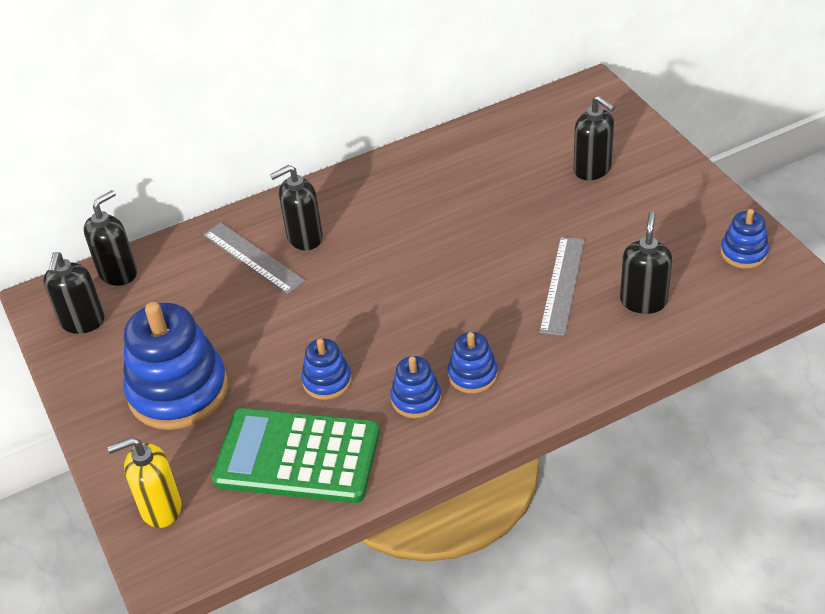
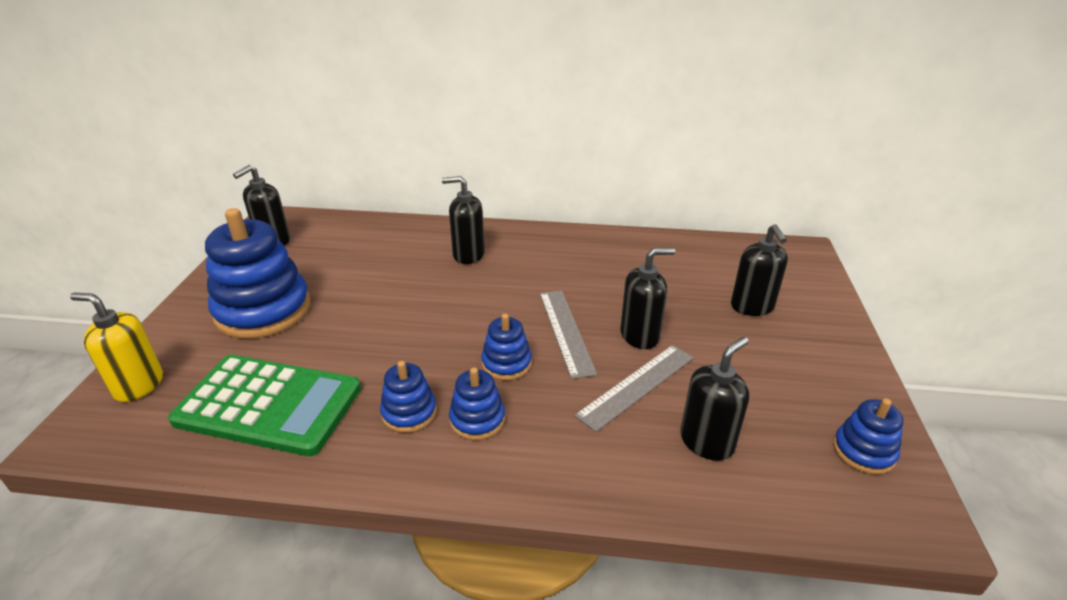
camera: 30 degrees right, 10 degrees down
black soap dispenser [84,190,137,286] -> black soap dispenser moved to [620,248,675,349]
grey ruler [203,222,306,294] -> grey ruler moved to [540,290,597,379]
green calculator [212,408,380,503] -> green calculator turned 150 degrees clockwise [168,355,361,456]
blue stacking toy [301,339,352,400] -> blue stacking toy moved to [481,314,532,380]

